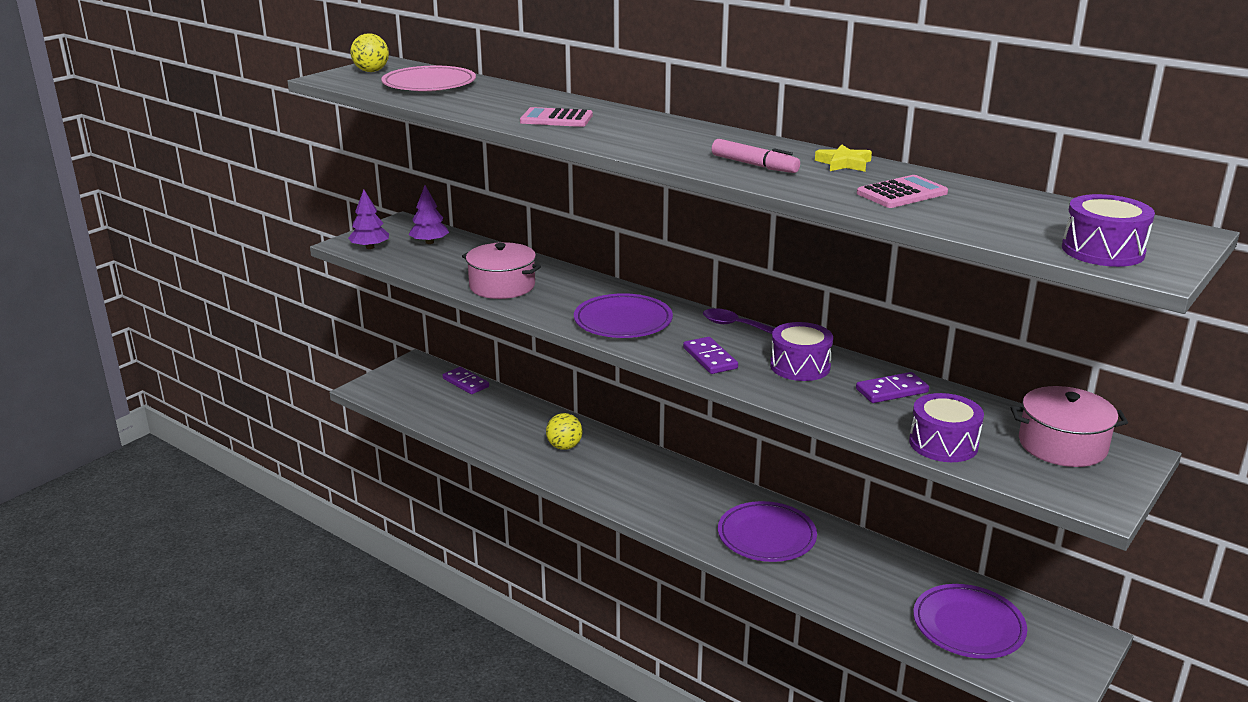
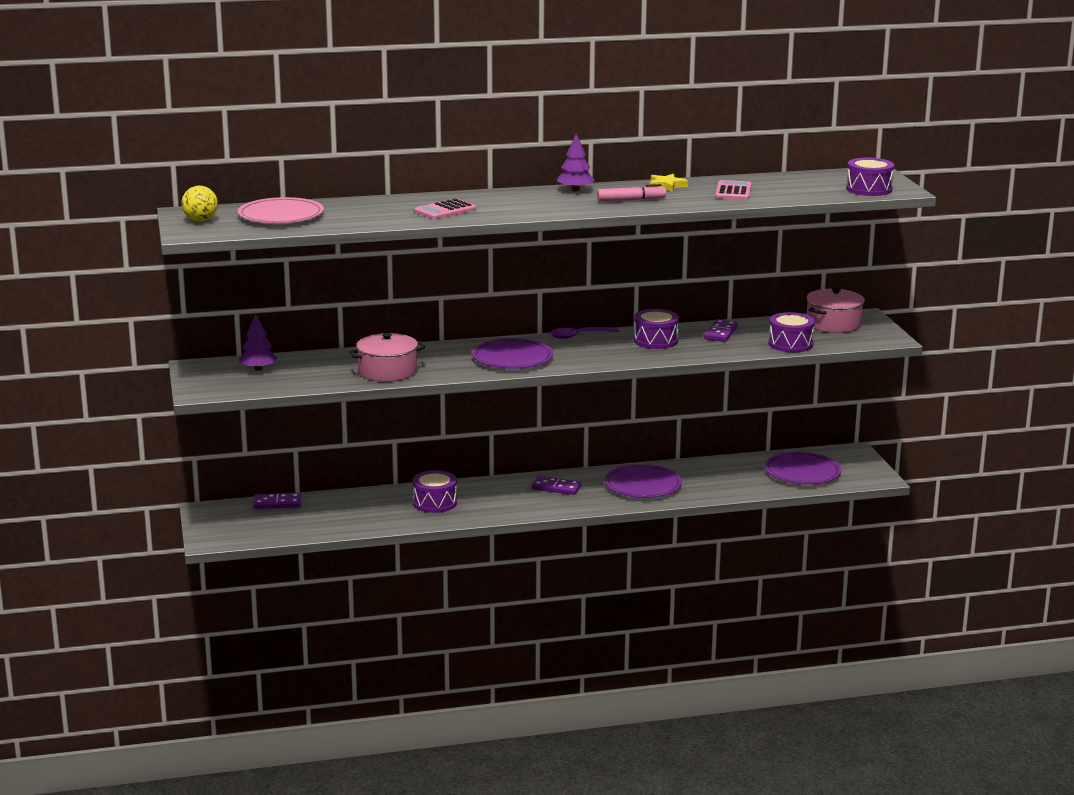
camera: 50 degrees left, 5 degrees down
purple tree [348,190,389,249] -> purple tree moved to [557,134,595,191]
yellow ball [546,413,583,450] -> purple drum [412,470,457,513]
purple domino [683,337,738,374] -> purple domino moved to [532,476,581,495]

